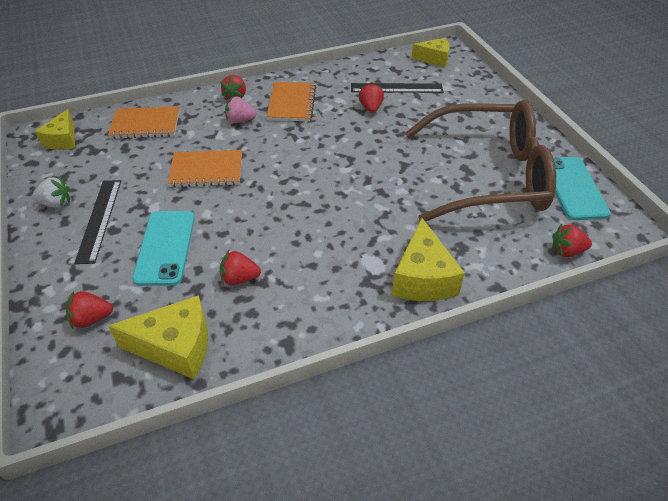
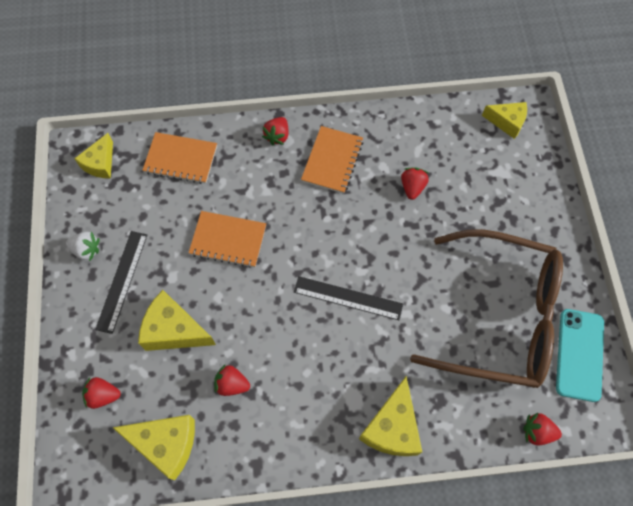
camera: 15 degrees right, 20 degrees up
turquoise phone [132,211,195,286] -> yellow cheese [138,290,216,351]
pink strawberry [225,96,256,123] -> none
black ruler [351,83,443,93] -> black ruler moved to [294,276,403,320]

